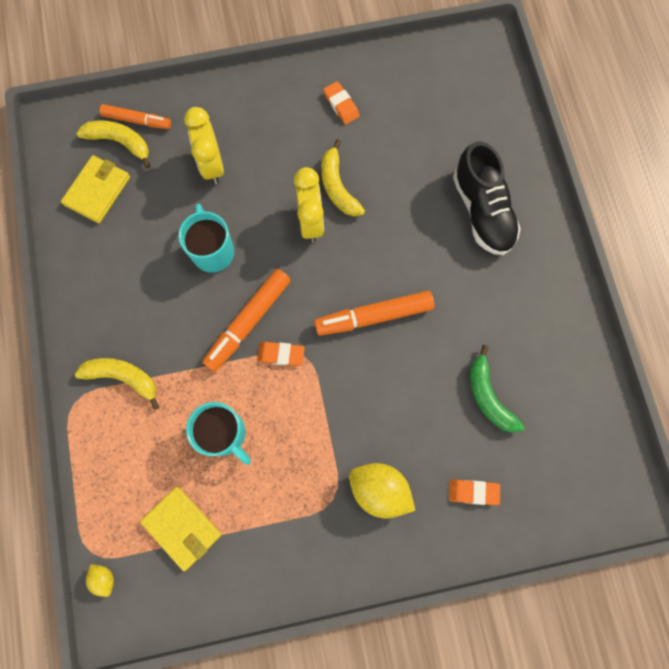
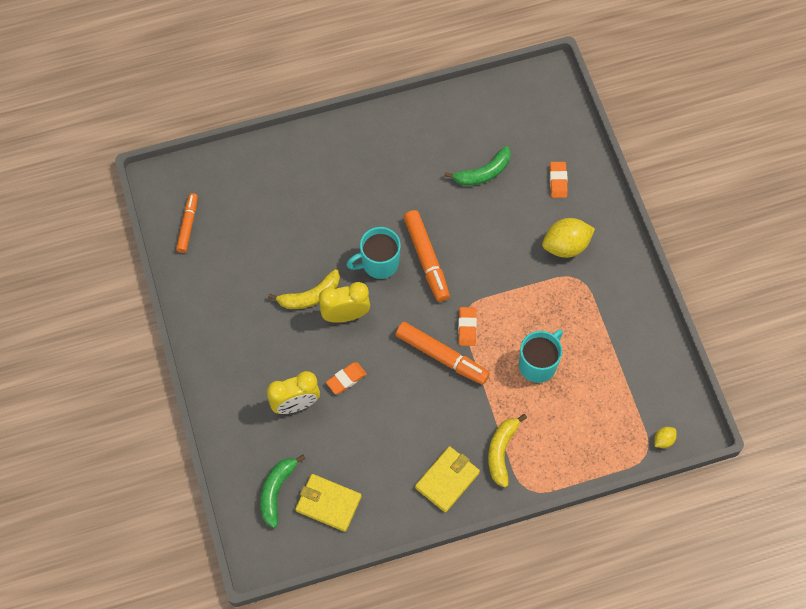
camera: 95 degrees left, 10 degrees down
yellow banana [76,121,151,169] -> green banana [260,455,306,528]
orange marker [100,104,171,129] -> orange marker moved to [176,193,198,253]
yellow wallet [140,487,221,571] -> yellow wallet moved to [415,446,480,512]
turquoise mug [178,204,234,273] -> turquoise mug moved to [346,227,401,279]
orange eraser [323,81,360,124] -> orange eraser moved to [326,362,367,394]
yellow lemon [349,463,415,519] -> yellow lemon turned 45 degrees clockwise [542,218,595,258]
black shoe [453,141,521,255] -> none

